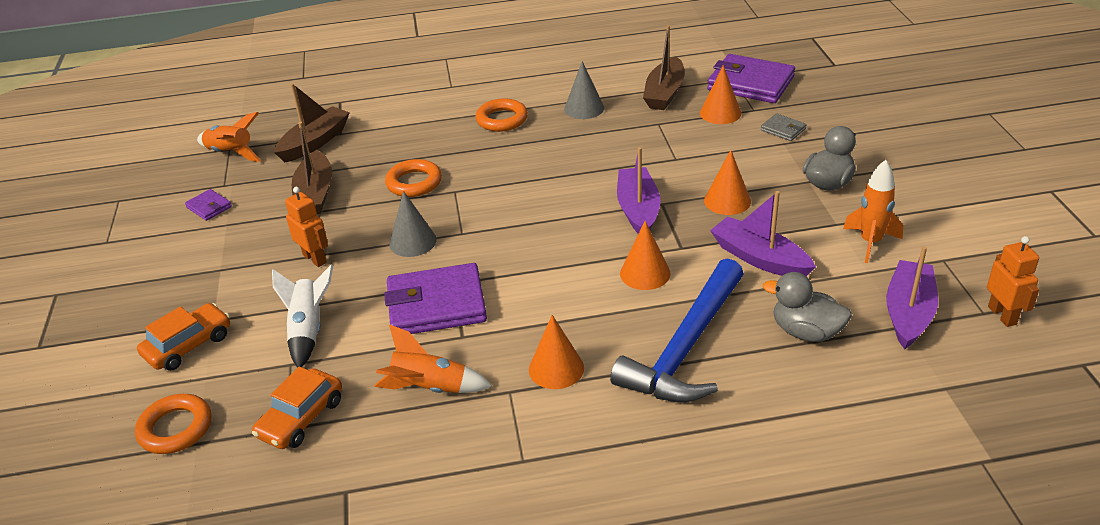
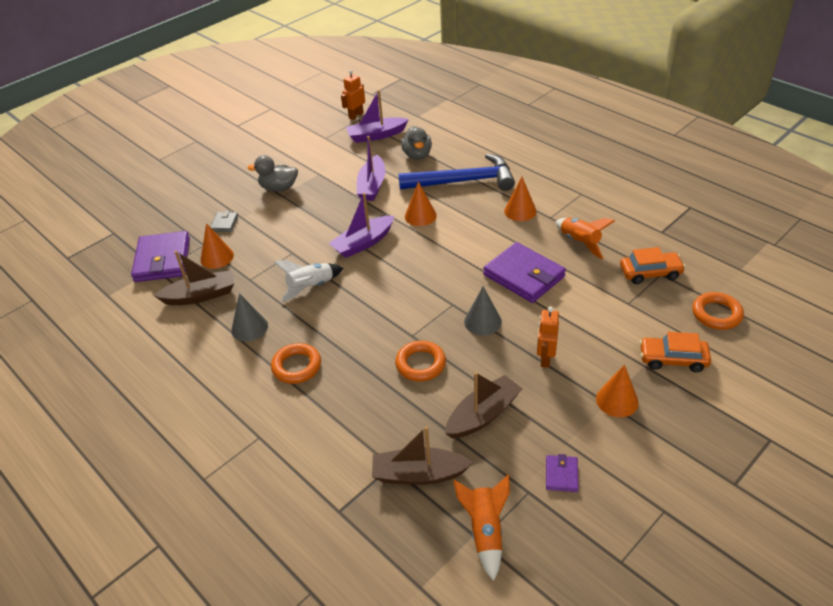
camera: 125 degrees left, 5 degrees up
white rocket [272,265,333,368] -> white rocket moved to [274,260,343,302]
orange cone [704,150,751,215] -> orange cone moved to [596,365,639,417]
orange rocket [843,160,903,263] -> none

